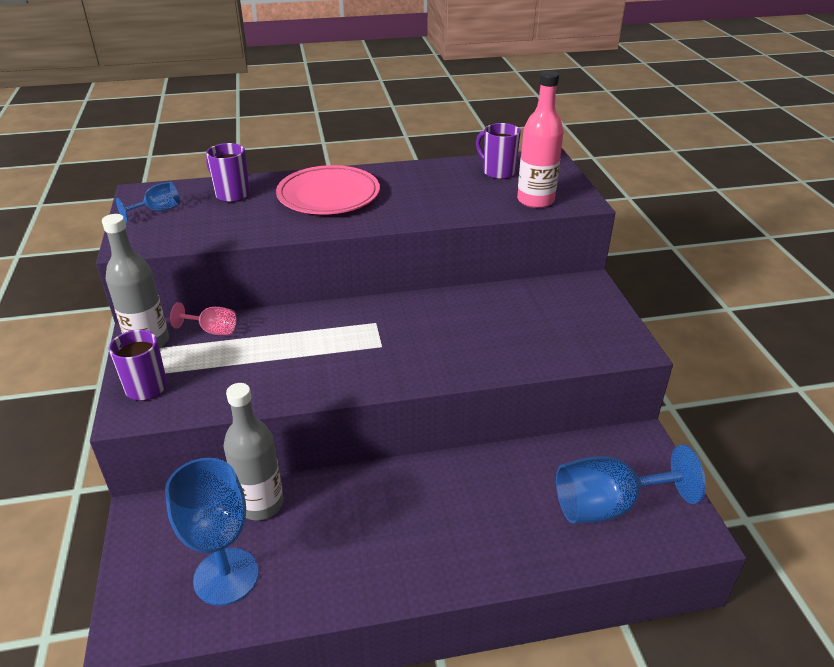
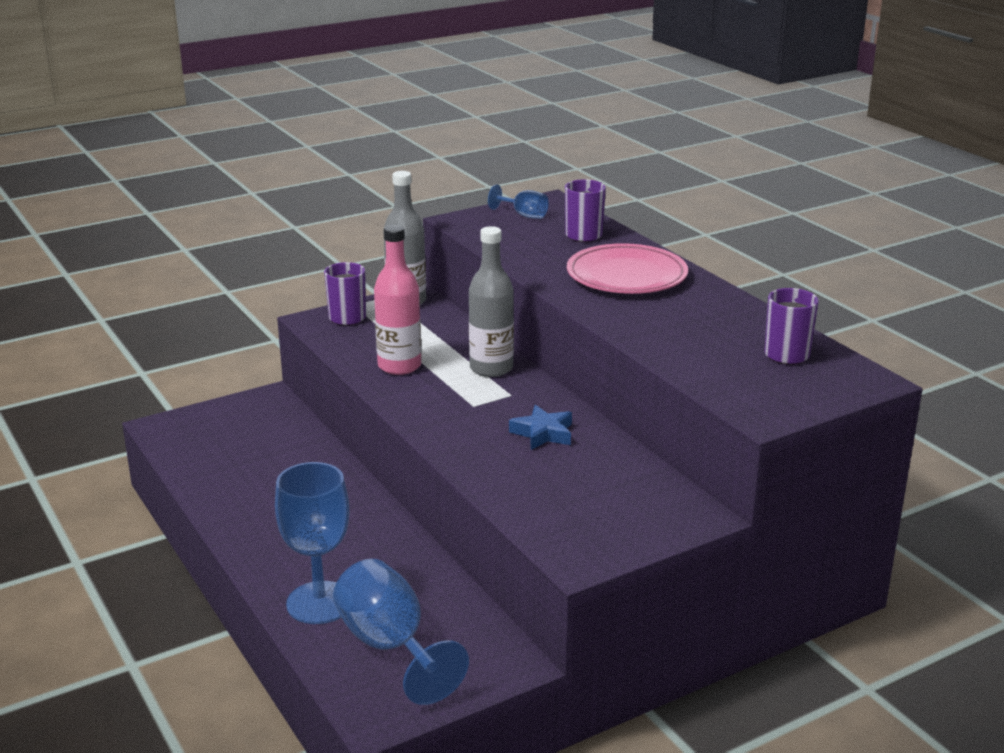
camera: 70 degrees right, 10 degrees down
blue goblet [165,458,259,606] -> blue goblet moved to [275,462,350,624]
pink goblet [170,302,236,335] -> none
grey bottle [223,383,284,520] -> grey bottle moved to [469,226,514,377]
pink bottle [517,71,564,208] -> pink bottle moved to [374,225,421,375]
none -> blue star [509,405,572,450]

